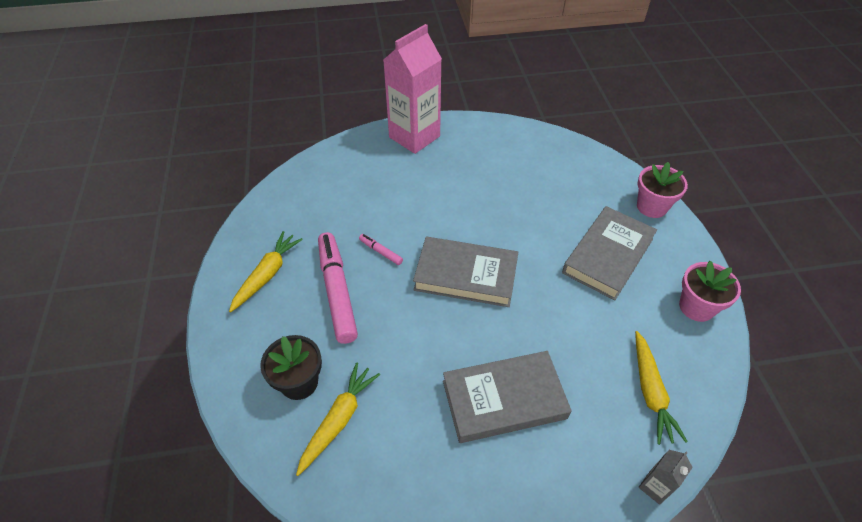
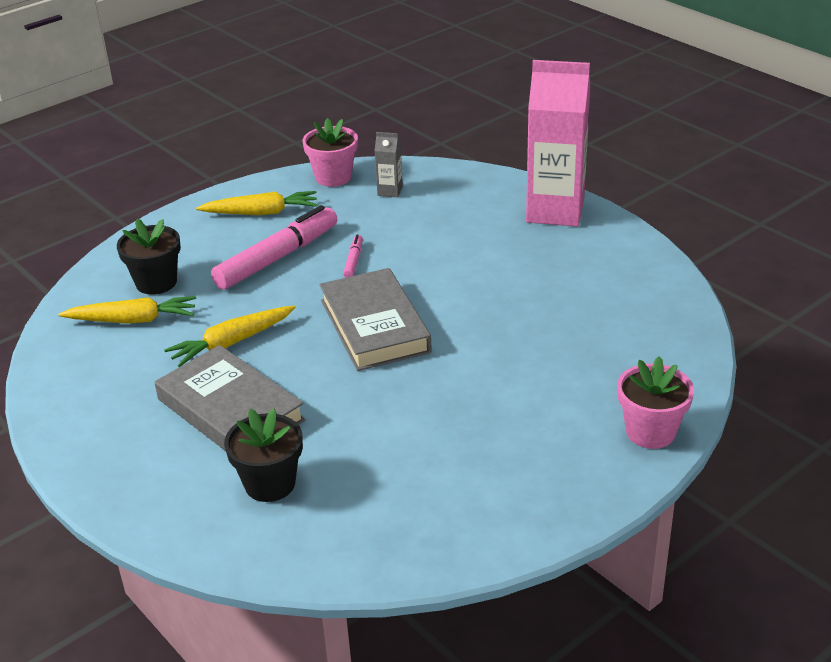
camera: 60 degrees right, 15 degrees down
grey book [562,206,657,300] -> none
yellow carrot [635,331,688,445] -> yellow carrot moved to [164,306,296,367]
grey carton [639,450,693,505] -> grey carton moved to [375,132,403,197]
pink flower pot [679,261,741,322] -> pink flower pot moved to [302,118,358,187]
none -> black flower pot [224,408,303,502]

